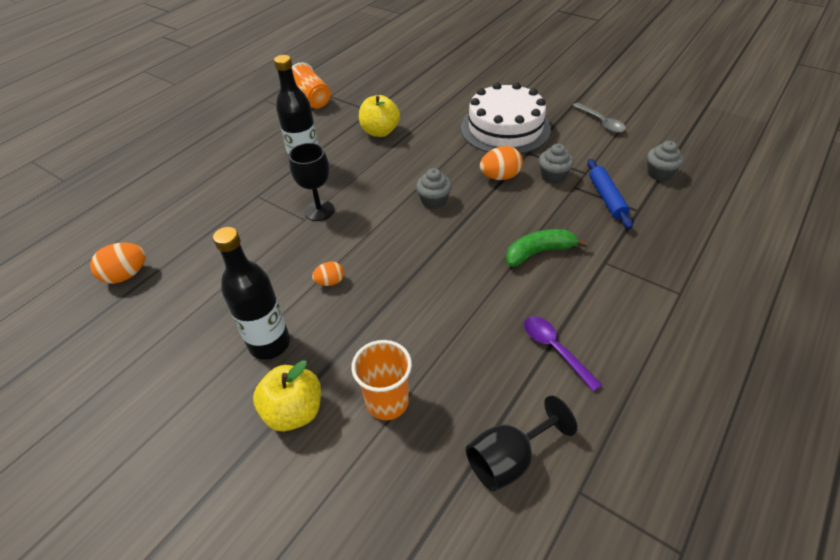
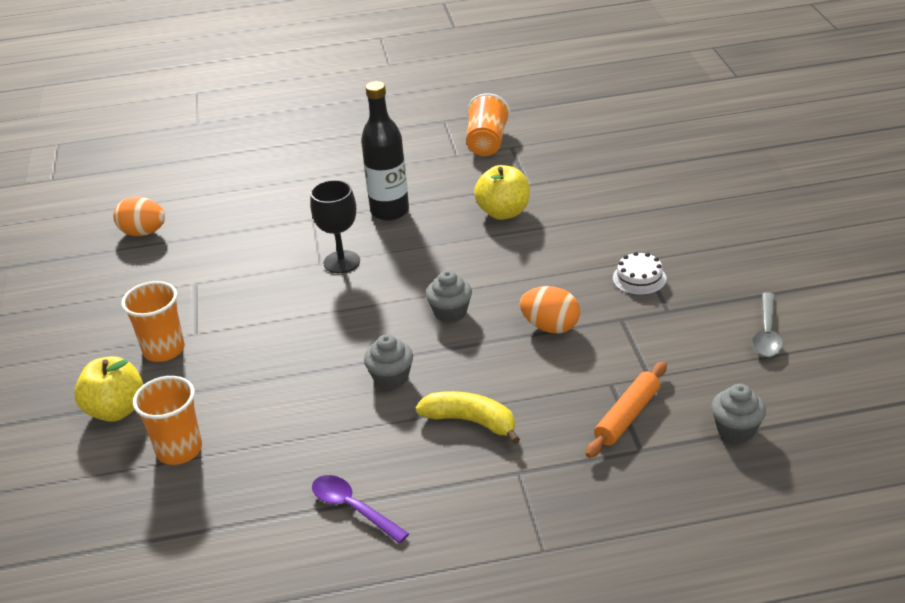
camera: 45 degrees right, 10 degrees down
black bottle [213,227,290,359] -> orange cup [121,281,185,362]
orange egg [312,262,344,286] -> none
white cake [461,82,551,154] -> white cake [613,252,667,295], size x0.41
black goblet [466,395,577,491] -> none
green banana [506,229,588,267] -> yellow banana [416,391,520,444]
purple spoon [524,316,602,392] -> purple spoon turned 60 degrees counterclockwise [312,475,409,543]
grey cupcake [539,144,574,184] -> grey cupcake moved to [364,334,413,390]
blue rolling pin [587,159,633,229] -> orange rolling pin [586,361,667,458]

